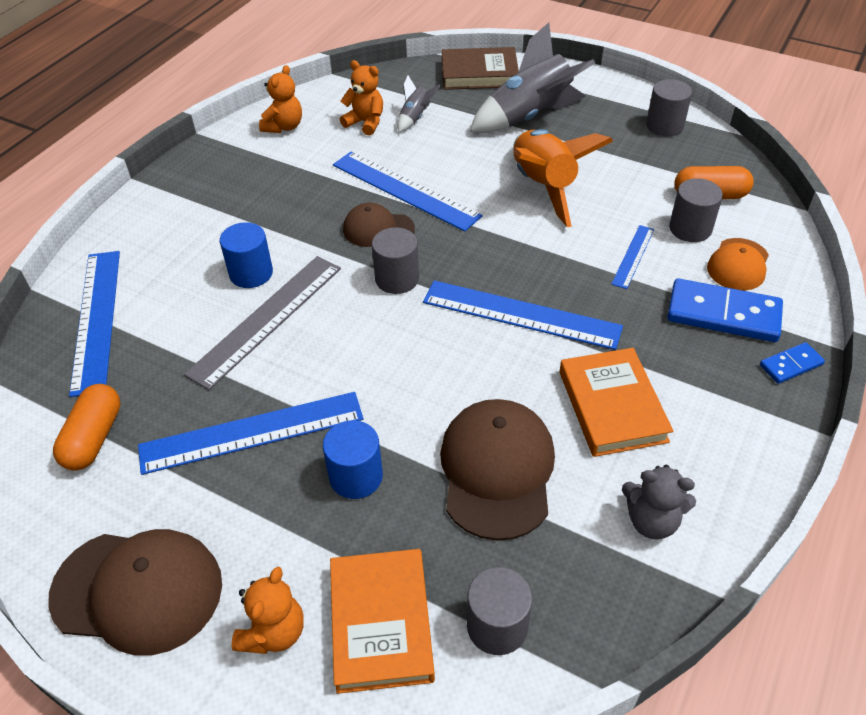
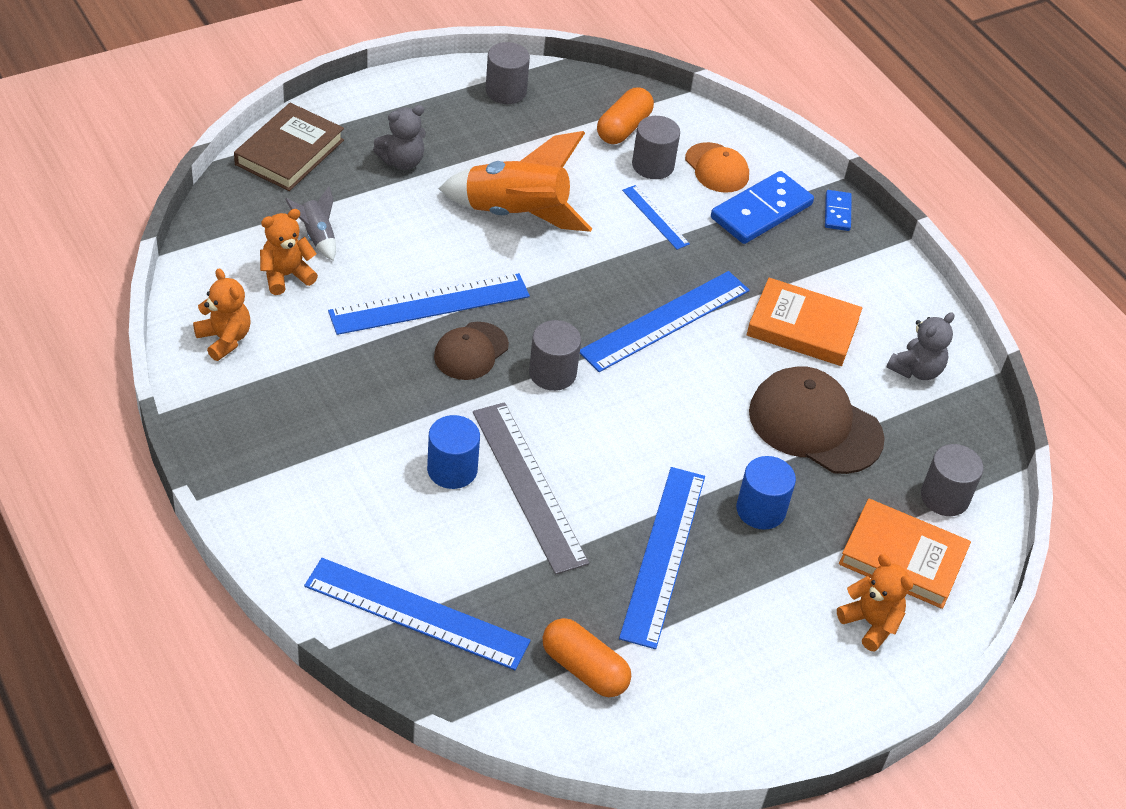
camera: 65 degrees left, 0 degrees up
brown cap [48,529,222,656] -> none
grey rocket [470,23,595,133] -> grey teddy bear [373,105,426,170]

